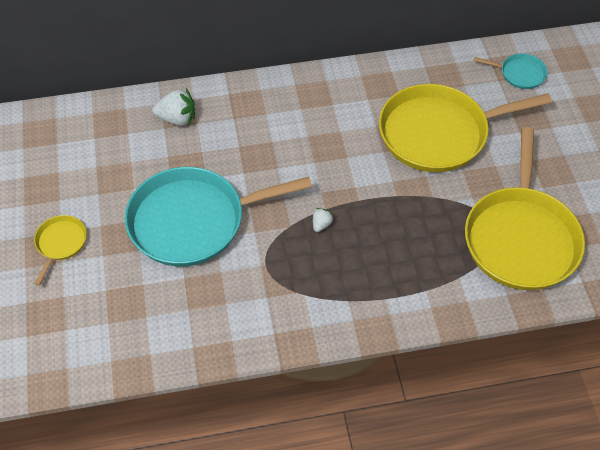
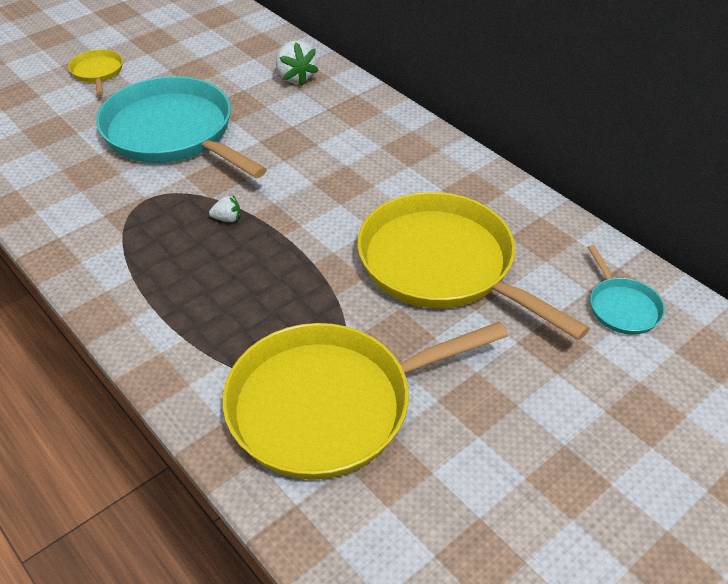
camera: 60 degrees right, 10 degrees down
yellow pan [34,215,87,286] -> yellow pan turned 90 degrees counterclockwise [68,49,123,95]

